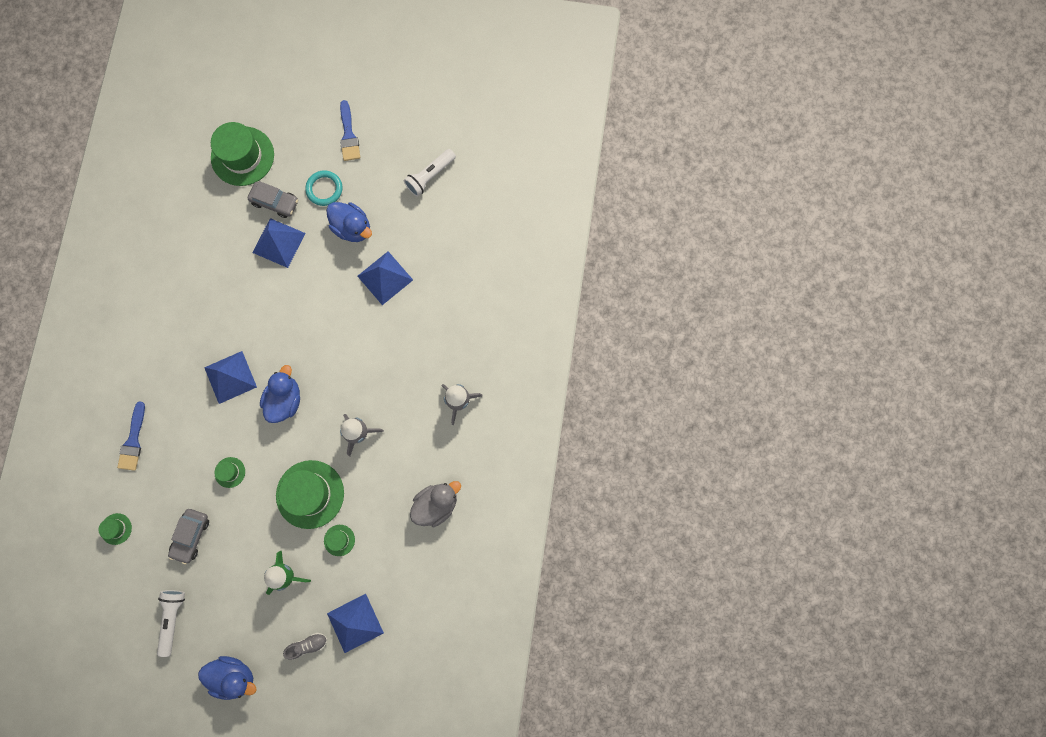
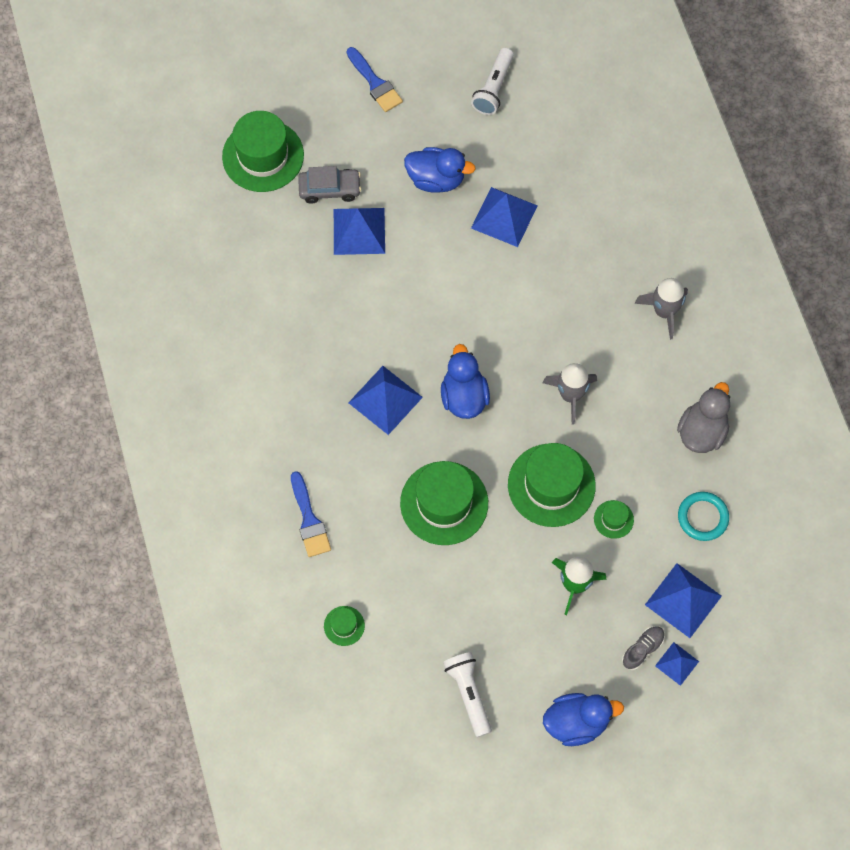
camera: 25 degrees left, 10 degrees down
grey car [168,509,209,564] -> none
green hat [215,457,245,488] -> green hat [400,461,488,545], size x2.21
turquoise ring [305,170,342,206] -> turquoise ring moved to [678,492,729,541]
none -> blue pyramid [655,642,699,686]

